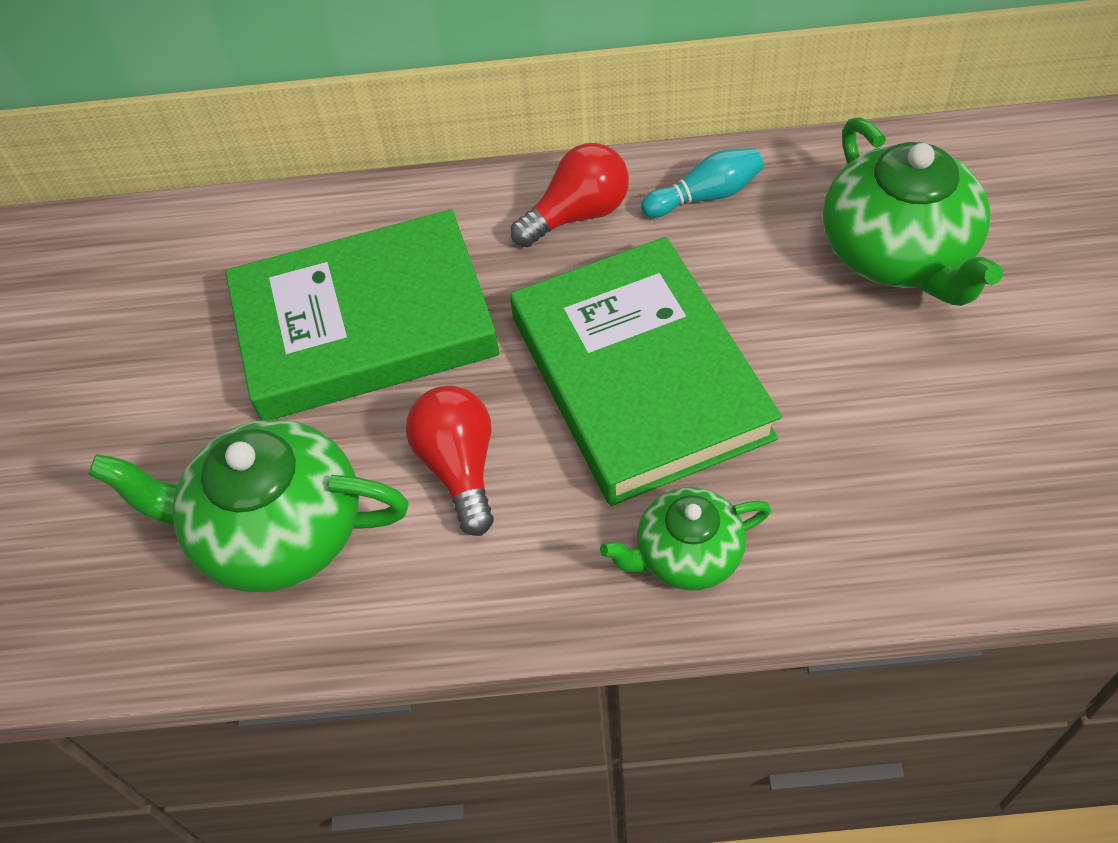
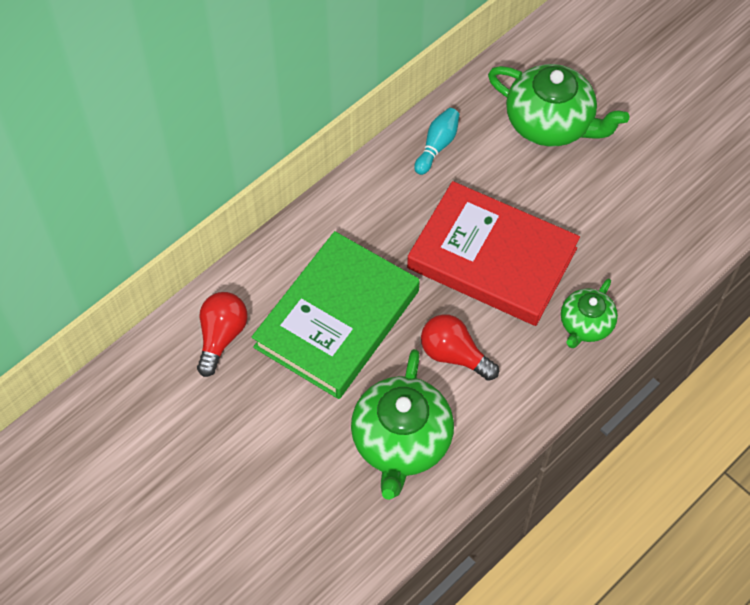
camera: 45 degrees left, 5 degrees up
green teapot [88,419,409,593] -> green teapot turned 45 degrees counterclockwise [351,349,454,500]
green book [510,237,782,506] -> red book [407,181,580,326]
red light bulb [511,143,629,247] -> red light bulb moved to [197,292,247,377]

